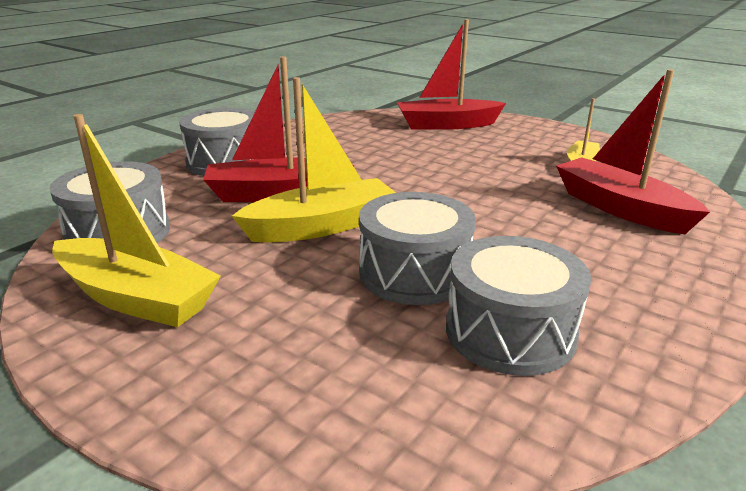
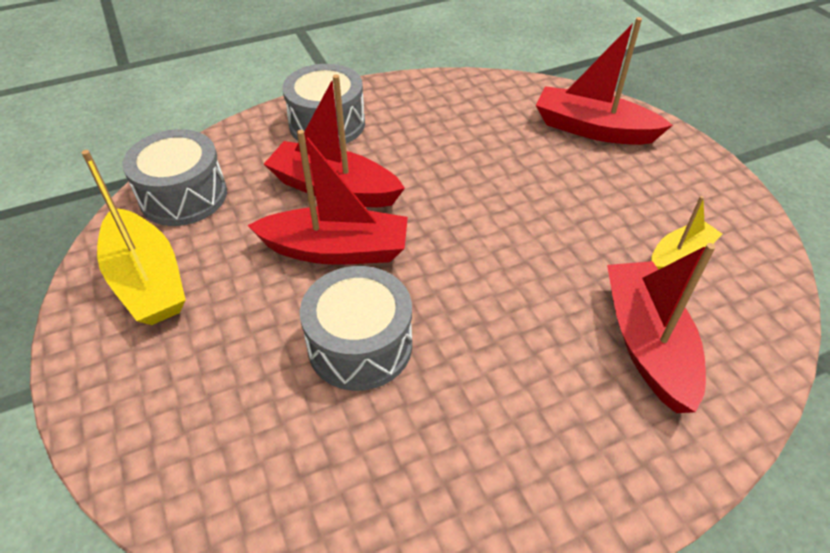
camera: 30 degrees right, 20 degrees up
yellow boat [232,77,396,243] -> red boat [247,130,408,265]
grey drum [446,236,591,376] -> none

